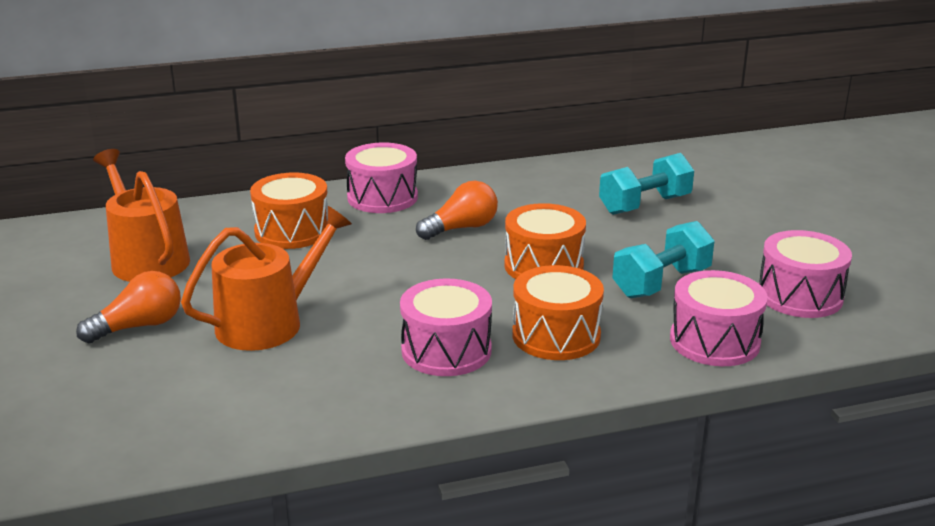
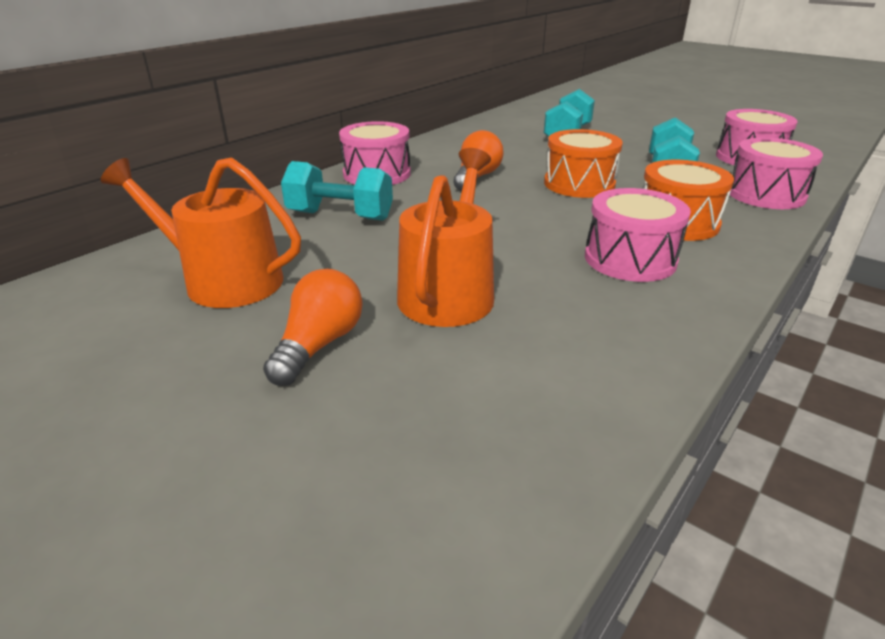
camera: 35 degrees left, 5 degrees up
orange drum [250,172,328,249] -> turquoise dumbbell [281,161,393,221]

